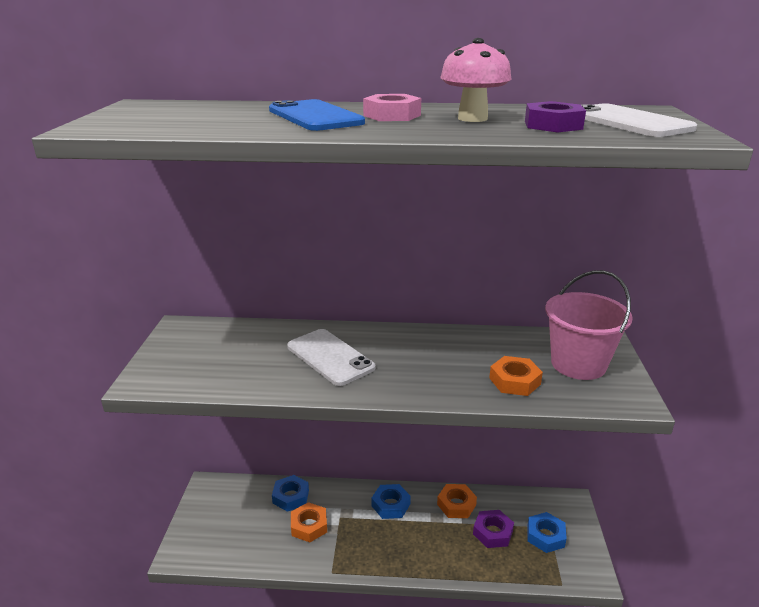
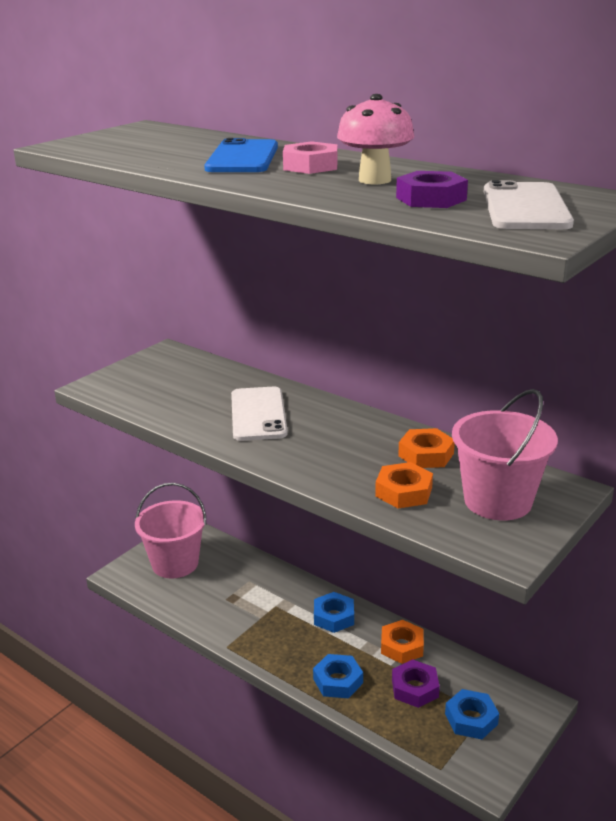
camera: 35 degrees right, 0 degrees up
blue nut [272,475,309,512] -> blue nut moved to [313,654,363,699]
orange nut [291,502,327,542] -> orange nut moved to [398,428,455,468]
none -> pink bucket [135,483,206,578]

